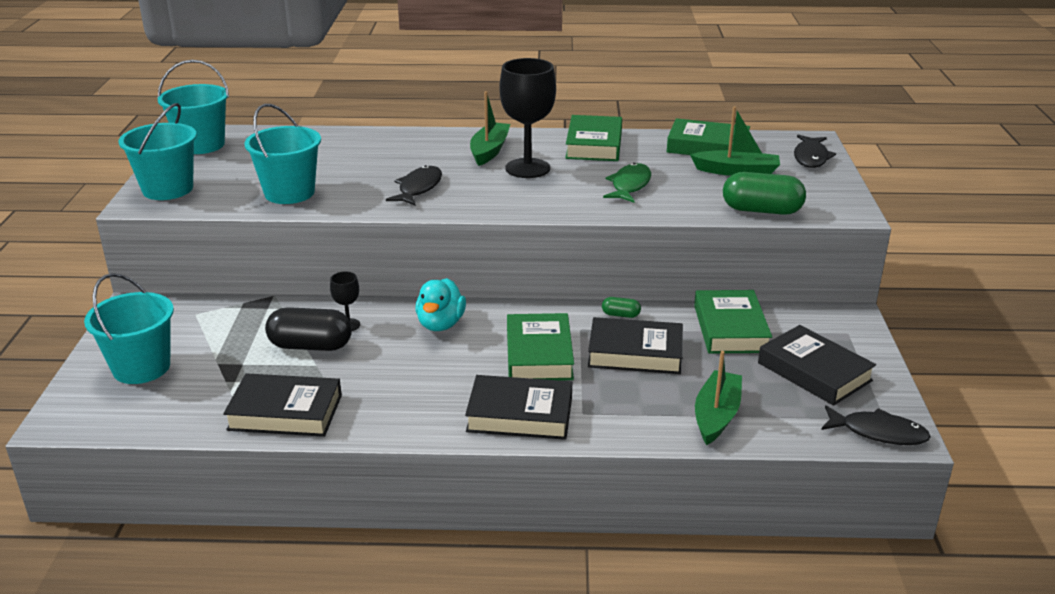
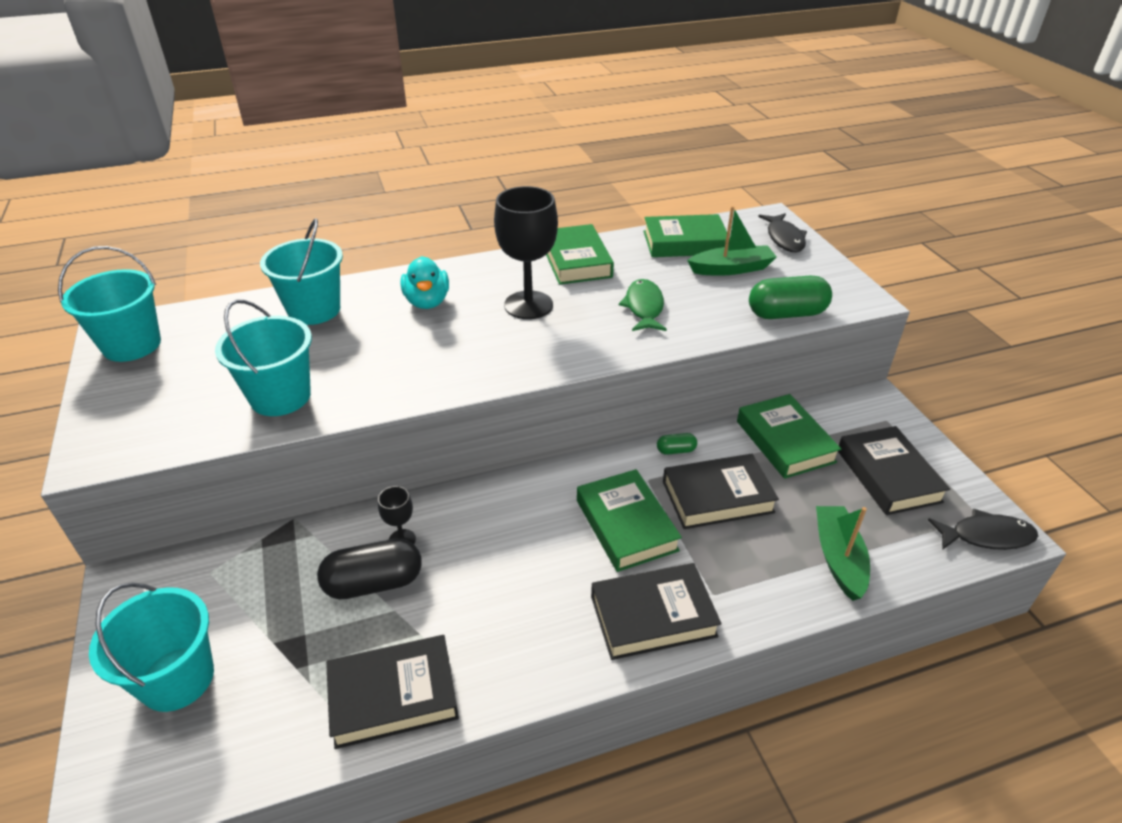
camera: 20 degrees left, 10 degrees up
turquoise bucket [118,103,197,200] -> turquoise bucket moved to [260,218,343,325]
black fish [386,165,442,206] -> none
turquoise duck [416,278,466,331] -> turquoise duck moved to [401,256,449,309]
green boat [470,91,510,166] -> none
black book [758,325,876,406] -> black book turned 45 degrees clockwise [838,426,950,515]

